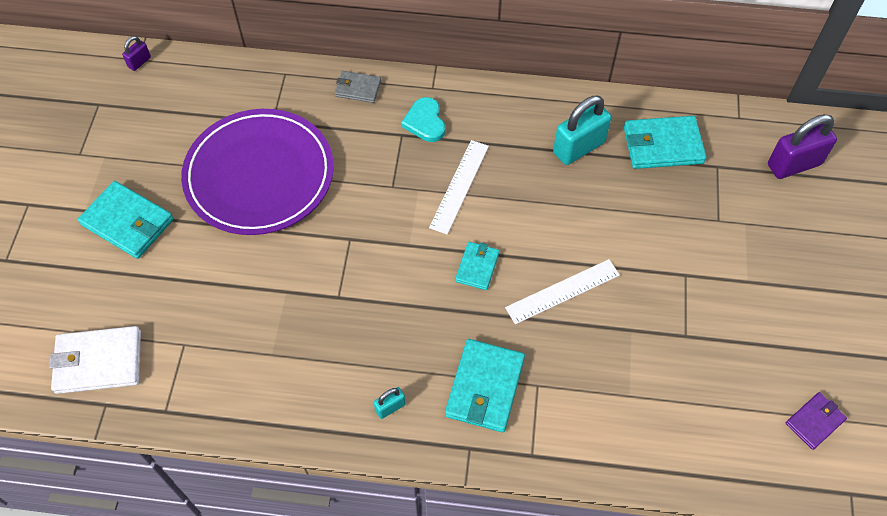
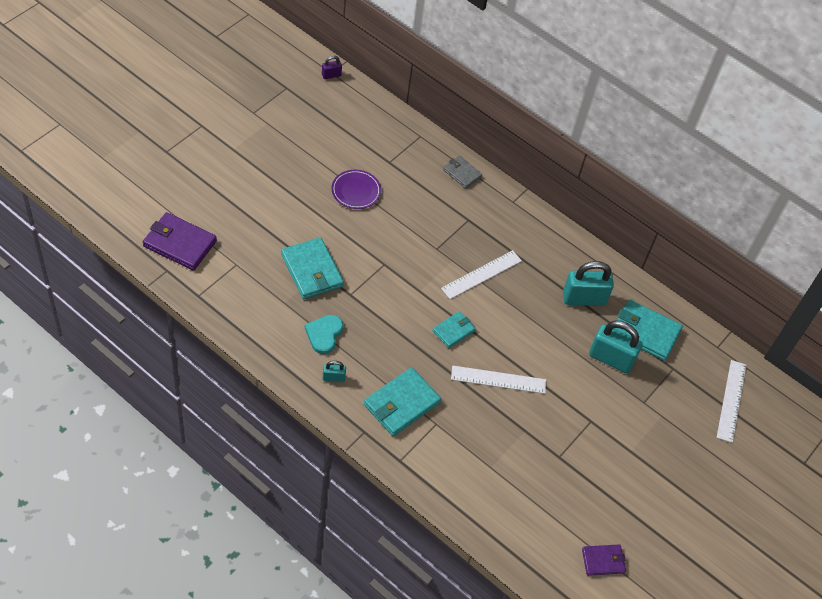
camera: 25 degrees right, 5 degrees down
white wallet [49,326,141,394] -> purple wallet [143,212,217,271]
turquoise wallet [78,181,174,259] -> turquoise wallet moved to [281,237,344,299]
purple plate [181,109,334,235] -> purple plate [332,170,381,209], size x0.43
turquoise heart [401,97,445,142] -> turquoise heart moved to [305,315,343,354]
purple padlock [768,114,837,179] -> white ruler [717,360,747,443]
none -> turquoise padlock [589,321,643,373]

